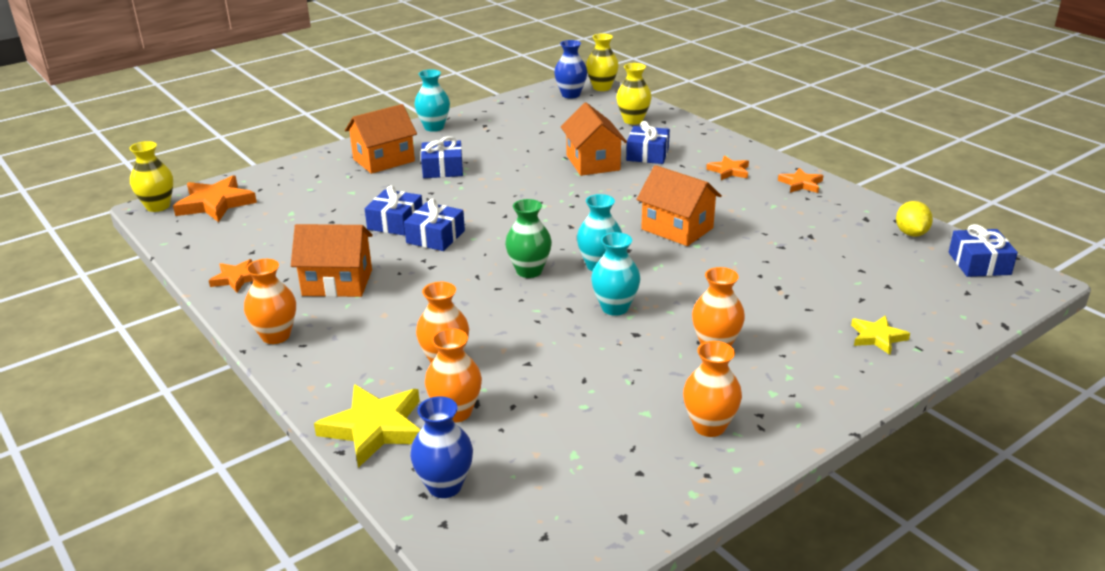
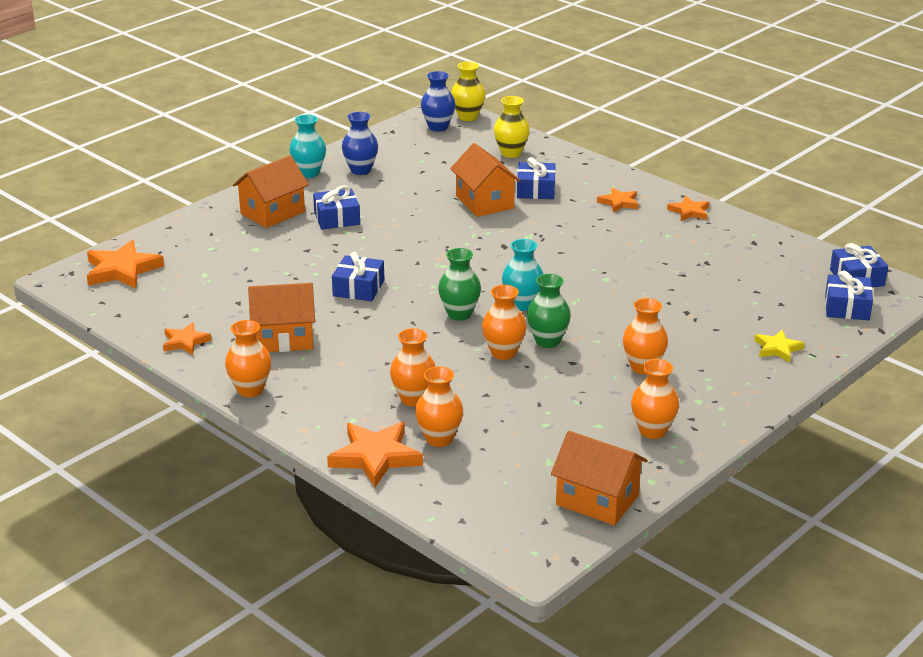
camera: 10 degrees left, 0 degrees up
yellow vase [129,141,173,212] -> none
yellow star [314,384,421,468] -> orange star [327,422,423,487]
blue gift [365,185,423,236] -> blue gift moved to [825,270,873,320]
blue vase [410,396,473,498] -> blue vase moved to [342,112,378,175]
turquoise vase [591,232,640,316] -> green vase [527,274,571,348]
orange house [636,165,722,246] -> orange house moved to [551,431,647,526]
yellow lemon [896,201,933,237] -> none
none -> orange vase [482,285,526,360]

